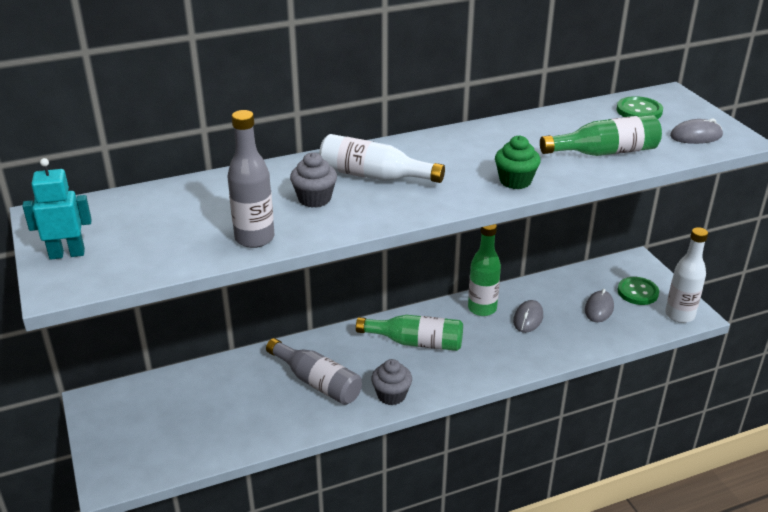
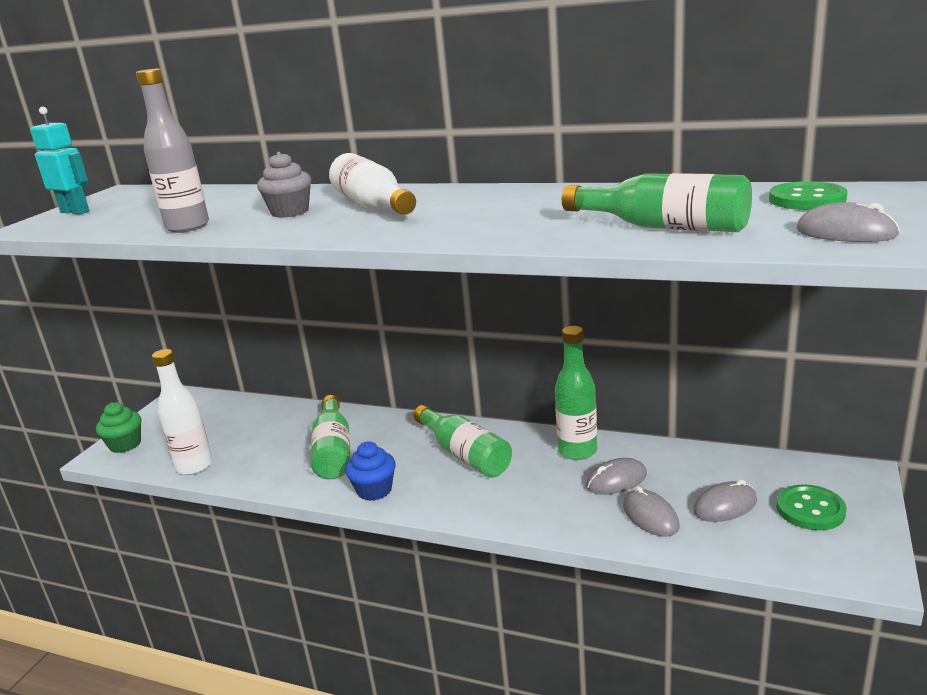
camera: 45 degrees right, 10 degrees down
grey bottle [266,338,362,405] -> green bottle [311,395,350,479]
grey cupcake [371,359,412,405] -> blue cupcake [345,441,396,501]
green cupcake [495,135,541,189] -> green cupcake moved to [96,402,141,453]
white bottle [665,227,708,323] -> white bottle moved to [152,349,212,475]
none -> grey mouse [623,486,680,537]

